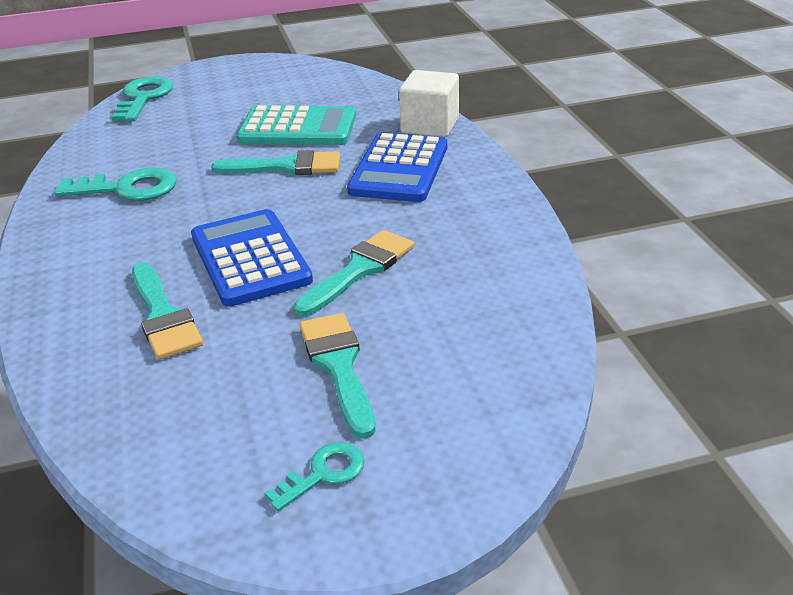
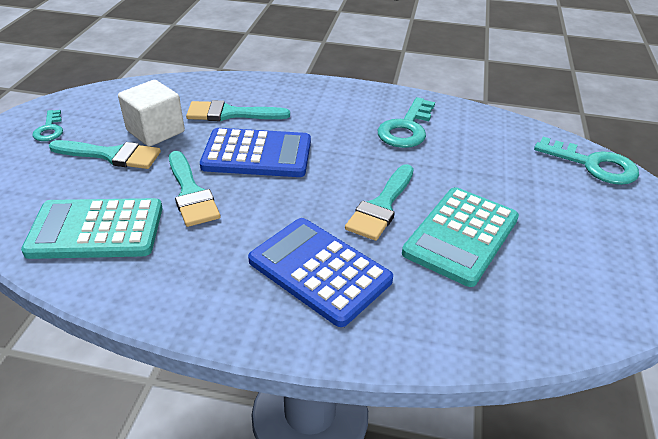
camera: 115 degrees right, 5 degrees up
white cube [399,70,459,137] -> white cube moved to [118,80,185,147]
none -> turquoise calculator [21,198,162,259]

